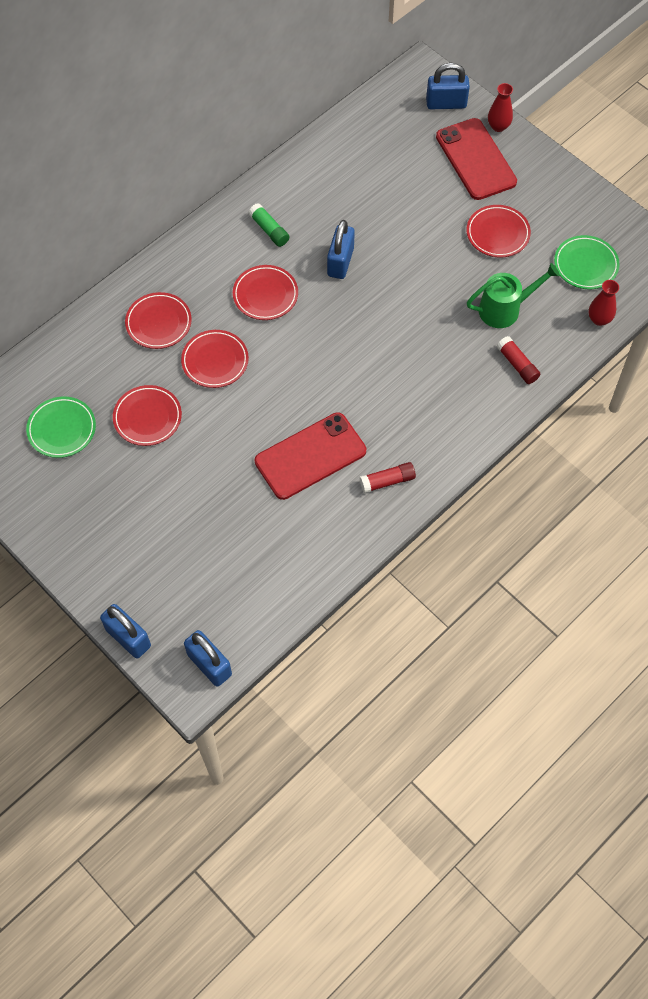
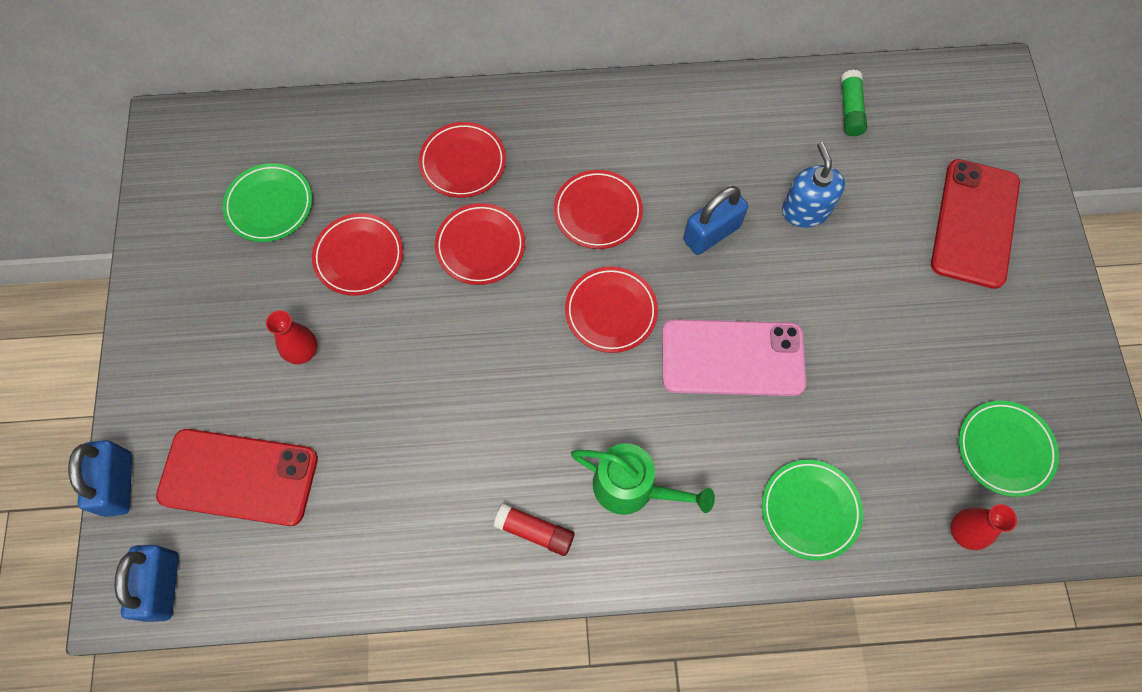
camera: 40 degrees right, 5 degrees up
green glue stick [248,203,289,247] -> green glue stick moved to [841,70,867,136]
red phone [255,413,366,500] -> red phone moved to [156,429,318,526]
blue padlock [426,63,470,109] -> none
red plate [467,205,531,257] -> red plate moved to [565,267,658,353]
green watering can [467,263,560,328] -> green watering can moved to [571,443,715,515]
red vase [488,83,513,132] -> red vase moved to [266,310,318,364]
red glue stick [497,336,540,384] -> green plate [762,460,863,561]
none -> pink phone [662,319,806,396]
none -> blue soap dispenser [782,142,845,228]

